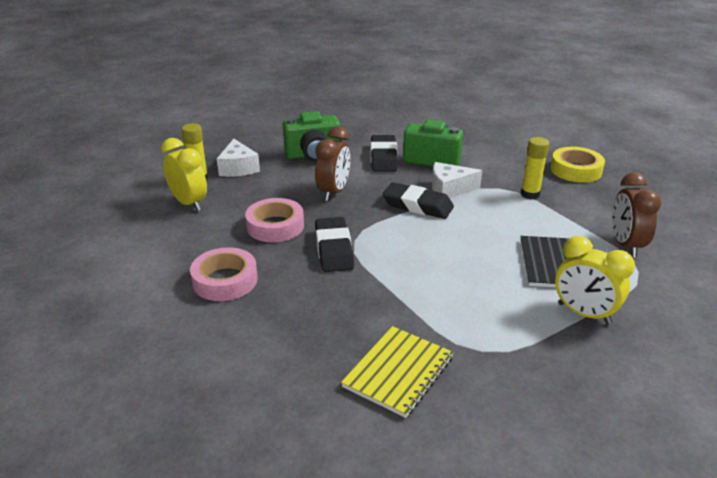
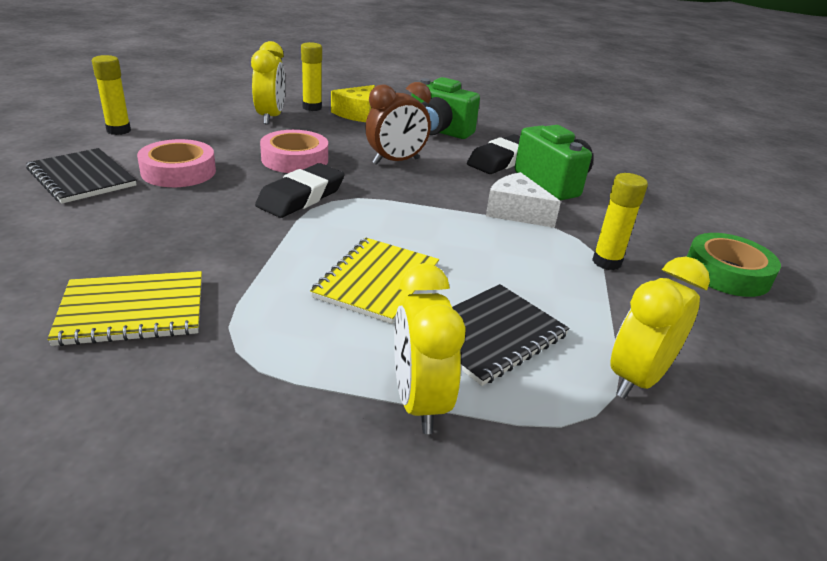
camera: 40 degrees right, 0 degrees up
white cheese [217,139,260,177] -> yellow cheese [331,85,375,122]
black eraser [382,182,454,219] -> none
yellow tape [551,147,605,183] -> green tape [687,233,781,297]
brown clock [612,172,661,258] -> yellow clock [610,257,710,399]
none -> black notebook [26,148,137,204]
none -> yellow glue stick [92,55,131,135]
none -> yellow notebook [310,238,439,324]

